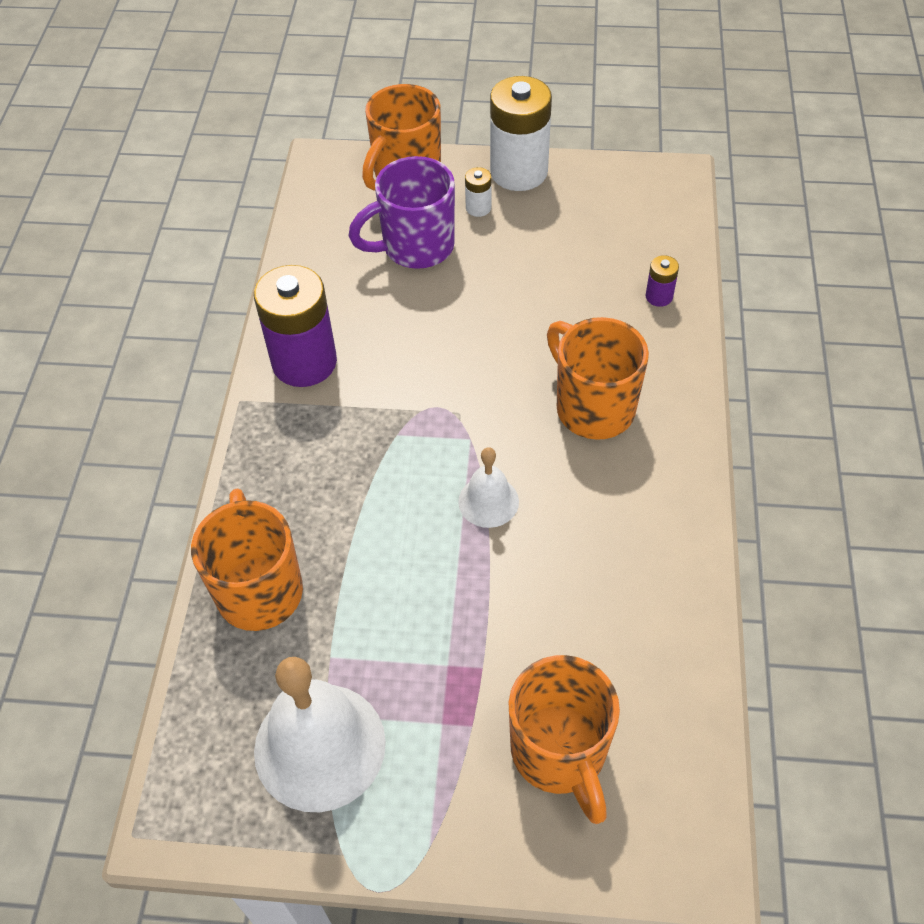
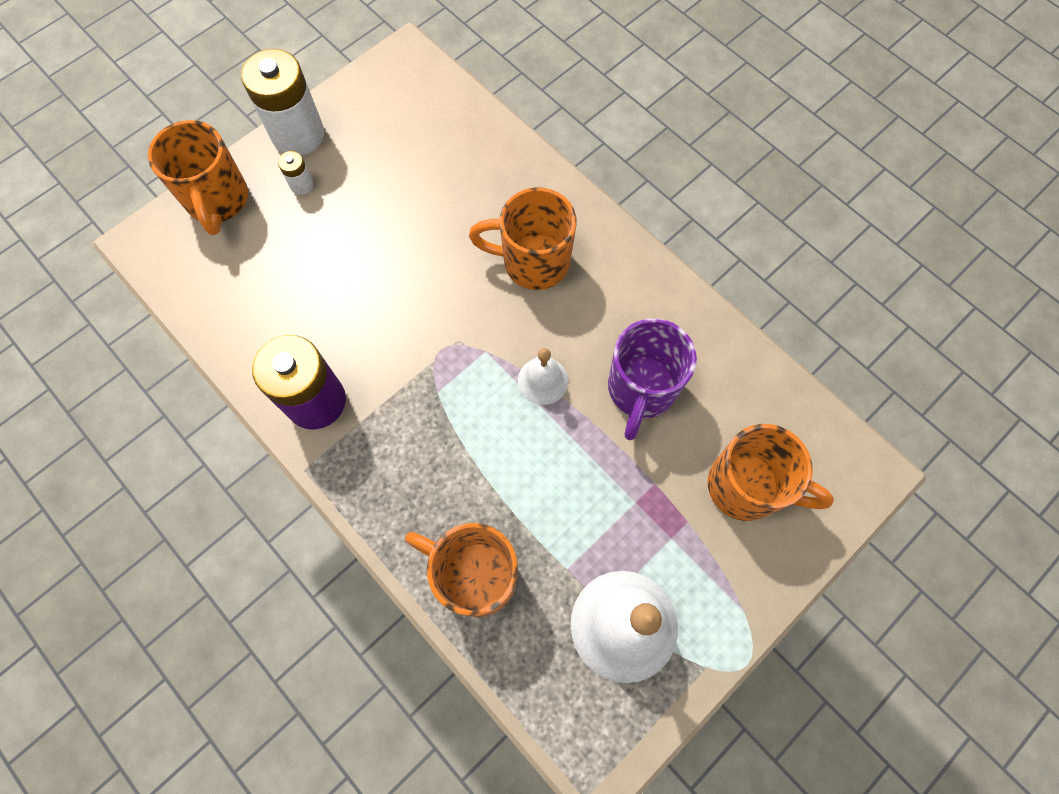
camera: 50 degrees left, 15 degrees up
purple mug [348,156,455,269] -> purple mug moved to [608,318,697,440]
purple battery [645,255,679,307] -> none

